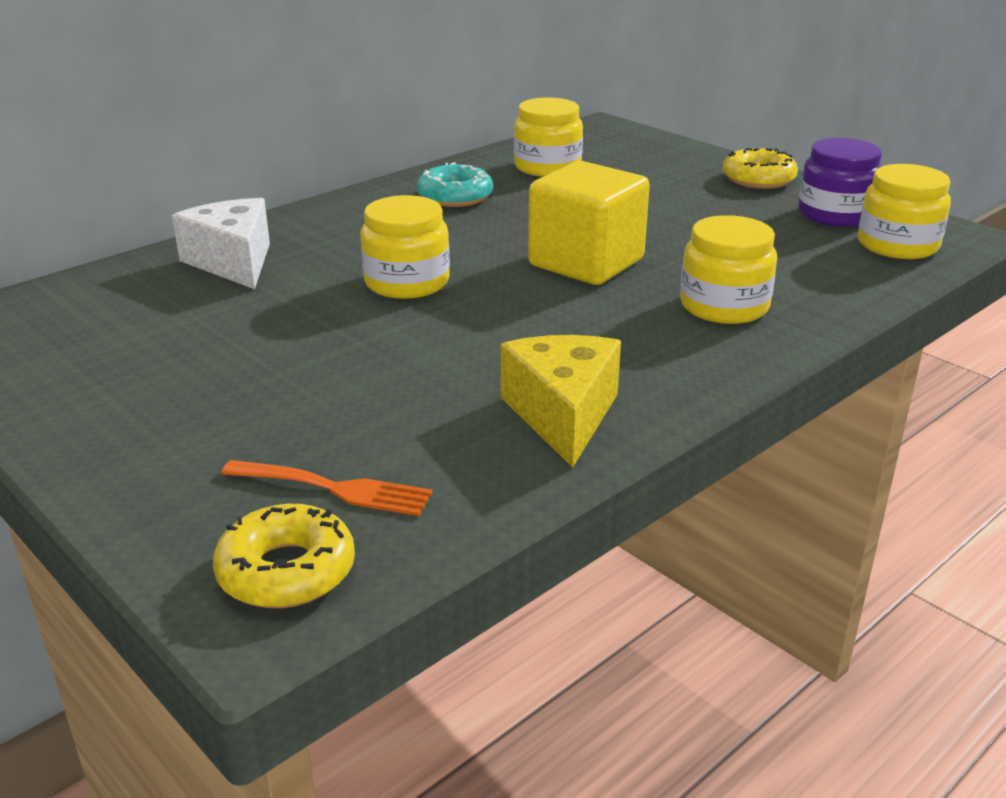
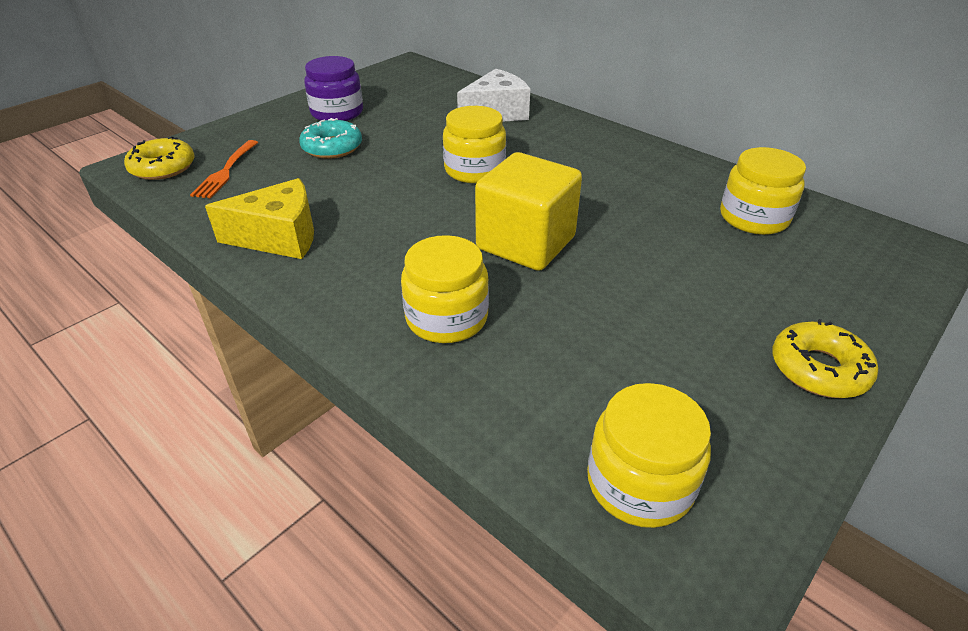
camera: 85 degrees right, 10 degrees up
turquoise donut [417,162,493,207] -> turquoise donut moved to [299,118,362,159]
purple jar [798,138,882,227] -> purple jar moved to [304,56,363,121]

